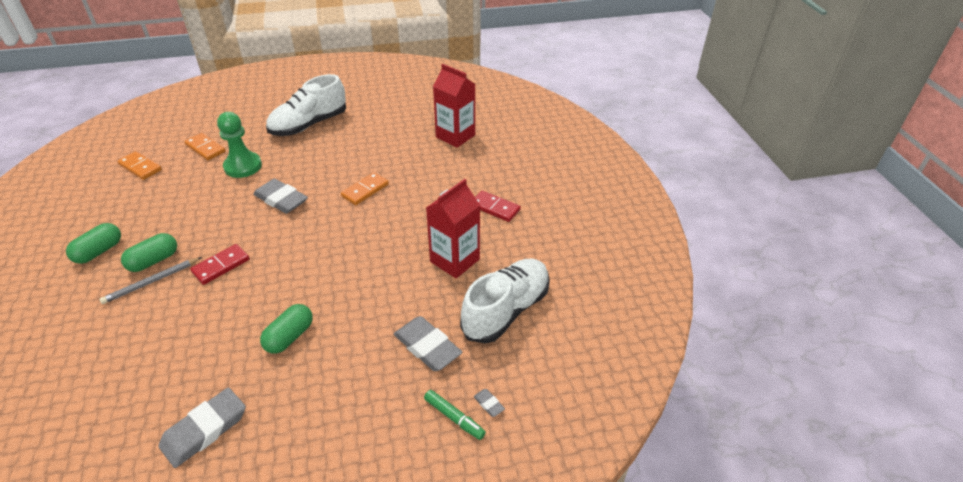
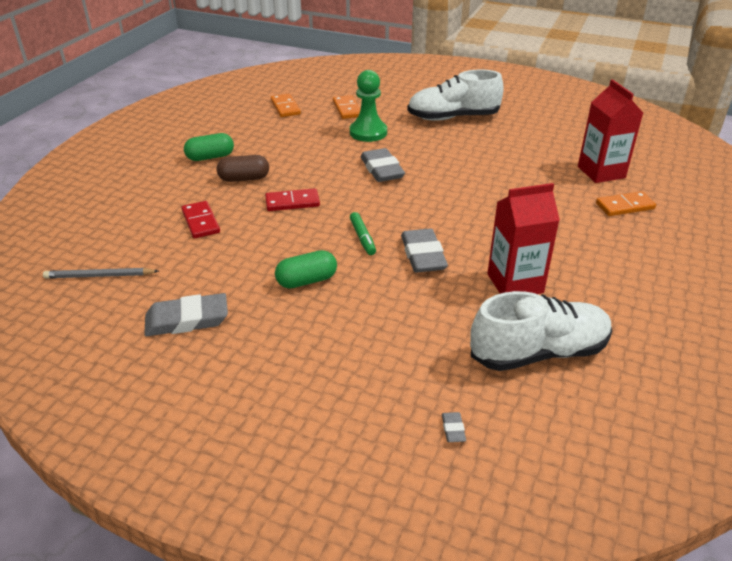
camera: 35 degrees right, 5 degrees down
grey pencil [100,257,202,304] -> grey pencil moved to [43,268,159,279]
green capsule [121,233,177,272] -> brown capsule [217,155,269,182]
orange domino [341,172,389,205] -> orange domino moved to [596,191,656,216]
grey eraser [394,316,462,371] -> grey eraser moved to [401,228,448,273]
green marker [424,390,486,440] -> green marker moved to [350,212,376,255]
red domino [475,191,521,222] -> red domino moved to [182,201,220,238]

